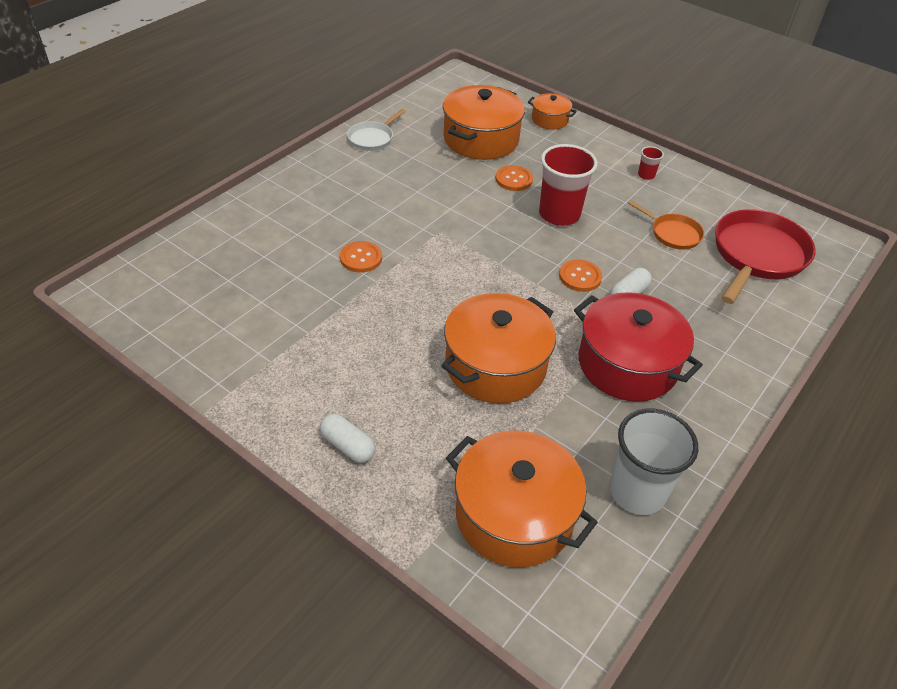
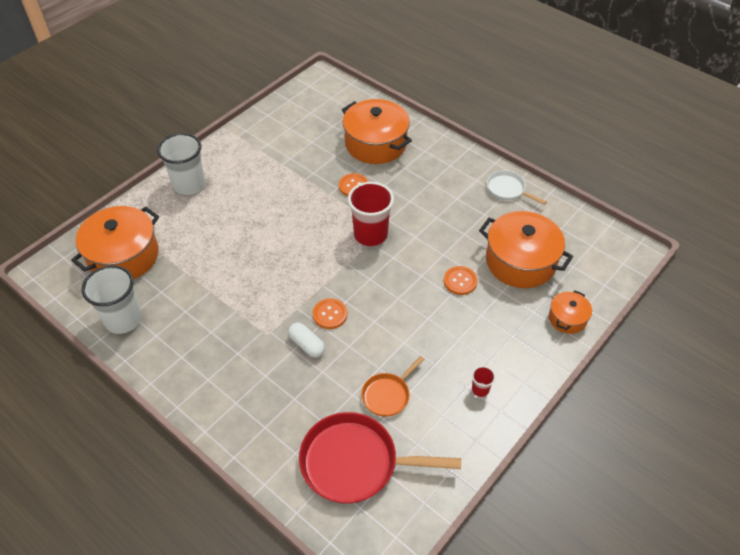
camera: 95 degrees right, 5 degrees up
white capsule [320,414,376,463] -> white cup [157,133,205,195]
orange pot [441,293,556,403] -> orange pot moved to [342,99,412,164]
red cup [539,144,598,226] -> red cup moved to [348,182,394,246]
red pot [574,292,703,402] -> none
red pan [715,209,816,304] -> red pan turned 150 degrees clockwise [299,412,461,504]

